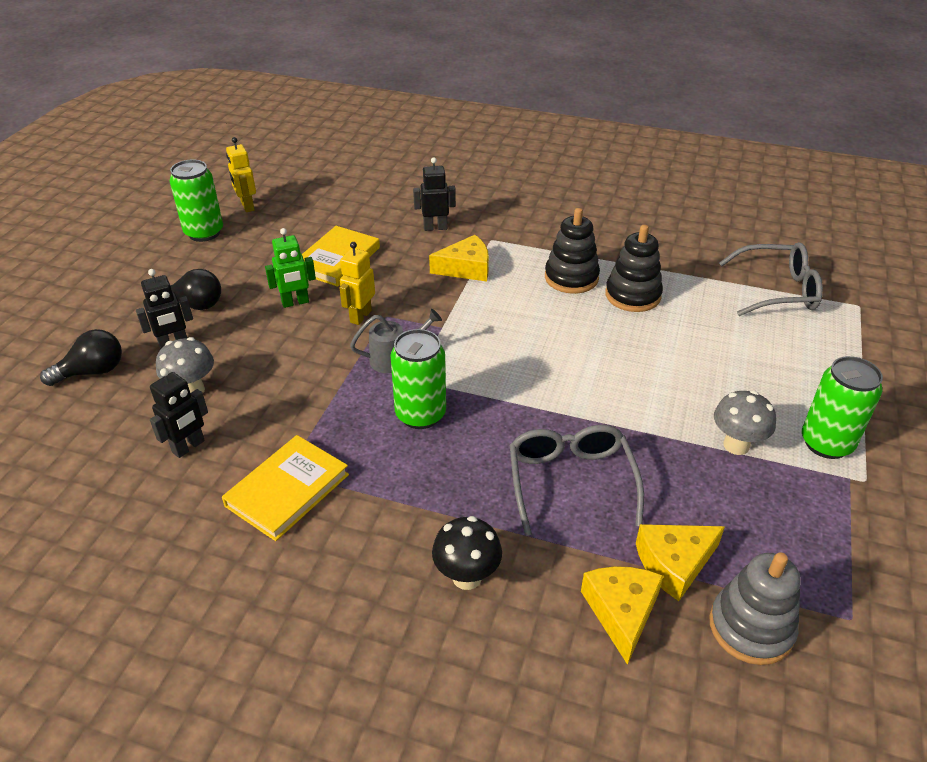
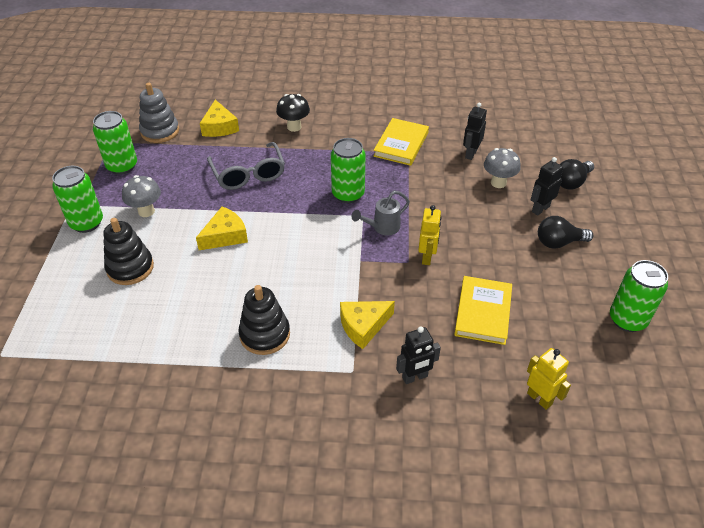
camera: 165 degrees right, 5 degrees up
yellow robot [226,137,256,212] -> yellow robot moved to [527,348,571,410]
green robot [265,228,316,308] -> none
black stacking toy [605,225,663,312] -> black stacking toy moved to [103,218,154,285]
yellow cheese [636,524,725,601] -> yellow cheese moved to [196,206,248,250]
grey glasses [719,242,823,316] -> none
none -> green can [93,111,137,175]

